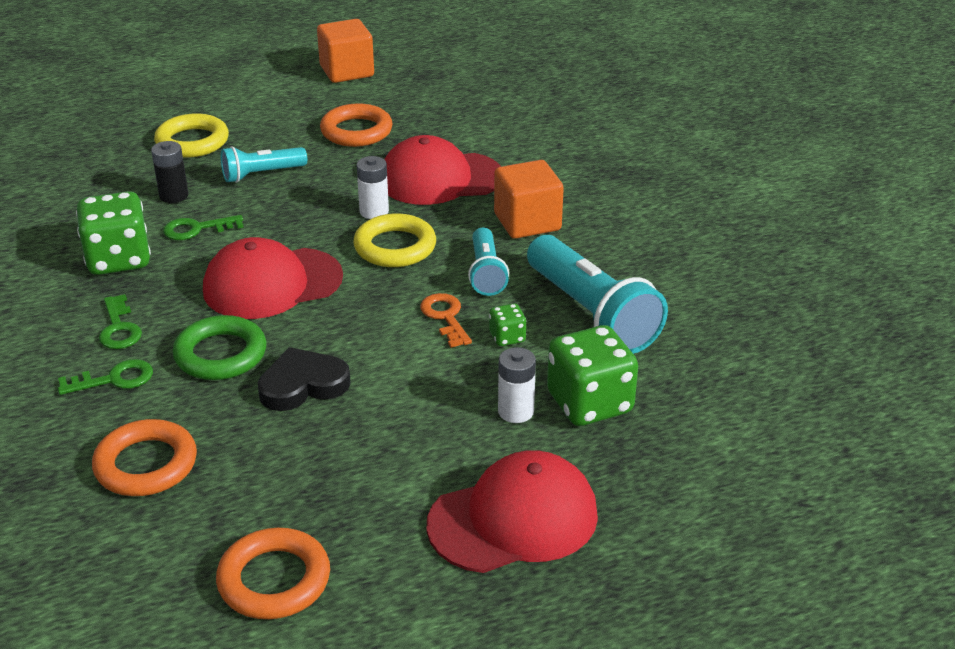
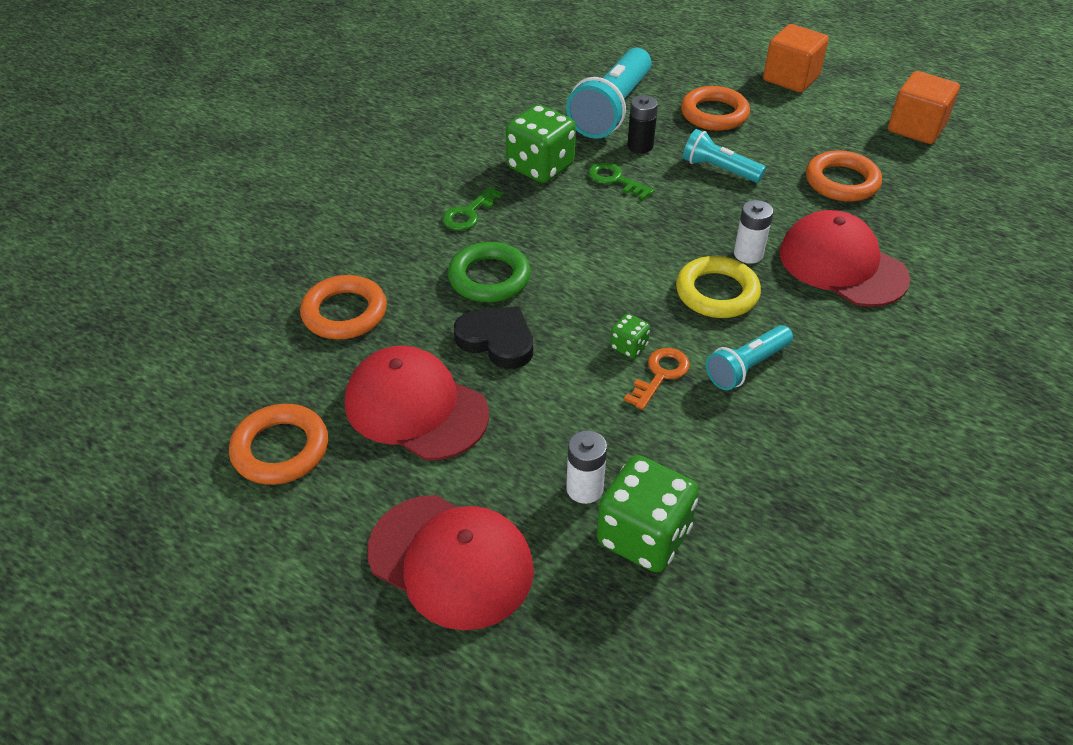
camera: 55 degrees right, 10 degrees up
green key [58,359,153,395] -> none
yellow ring [154,113,229,158] -> orange ring [681,86,750,131]
red cap [203,237,343,319] -> red cap moved to [345,346,489,460]
green dice [489,303,527,346] -> green dice moved to [610,313,650,358]
orange cube [494,160,564,239] -> orange cube moved to [763,24,829,92]
turquoise flashlight [527,235,668,354] -> turquoise flashlight moved to [566,47,652,139]

